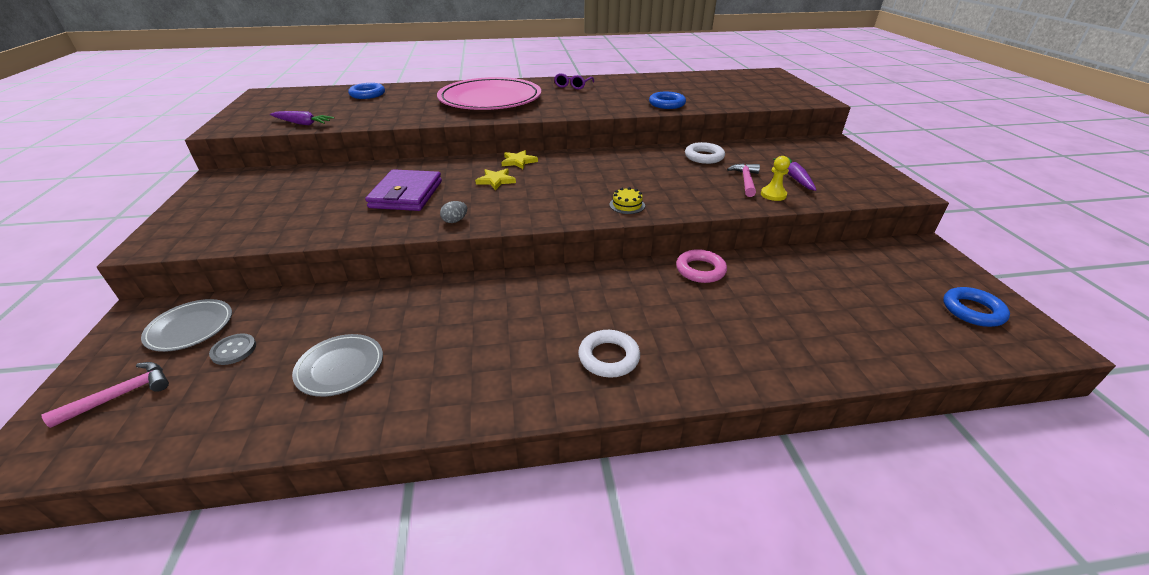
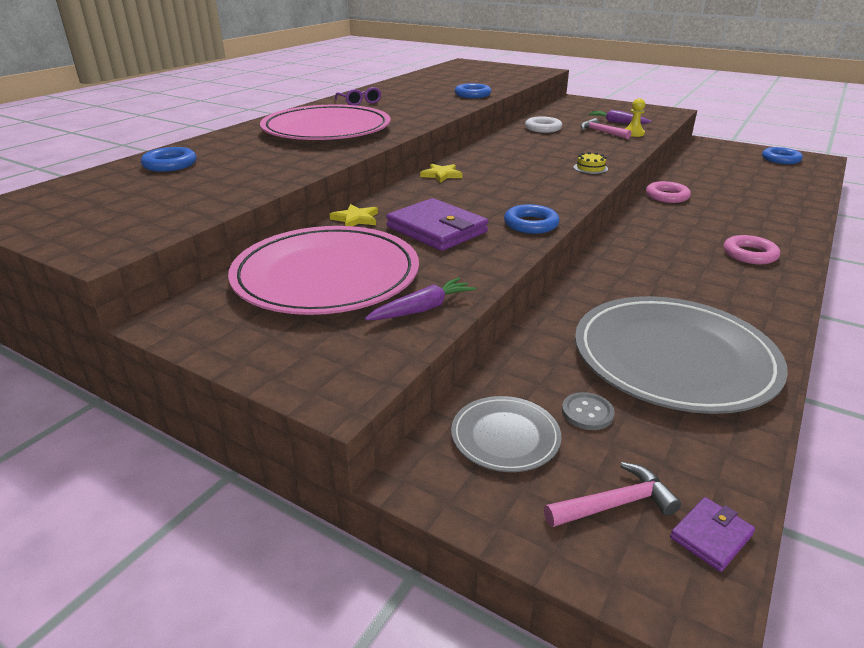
camera: 50 degrees left, 5 degrees down
pink hammer [41,362,169,428] -> pink hammer turned 75 degrees clockwise [544,462,681,527]
purple carrot [270,111,334,126] -> purple carrot moved to [365,278,476,320]
grey plate [292,334,383,397] -> grey plate [575,296,788,414], size x2.14
grey egg [440,201,467,223] -> blue ring [504,204,560,234]
yellow star [475,169,516,190] -> yellow star moved to [330,204,378,226]
white ring [578,330,640,378] -> pink ring [723,235,780,264]
none -> pink plate [228,226,419,315]
none -> purple wallet [670,497,755,572]

